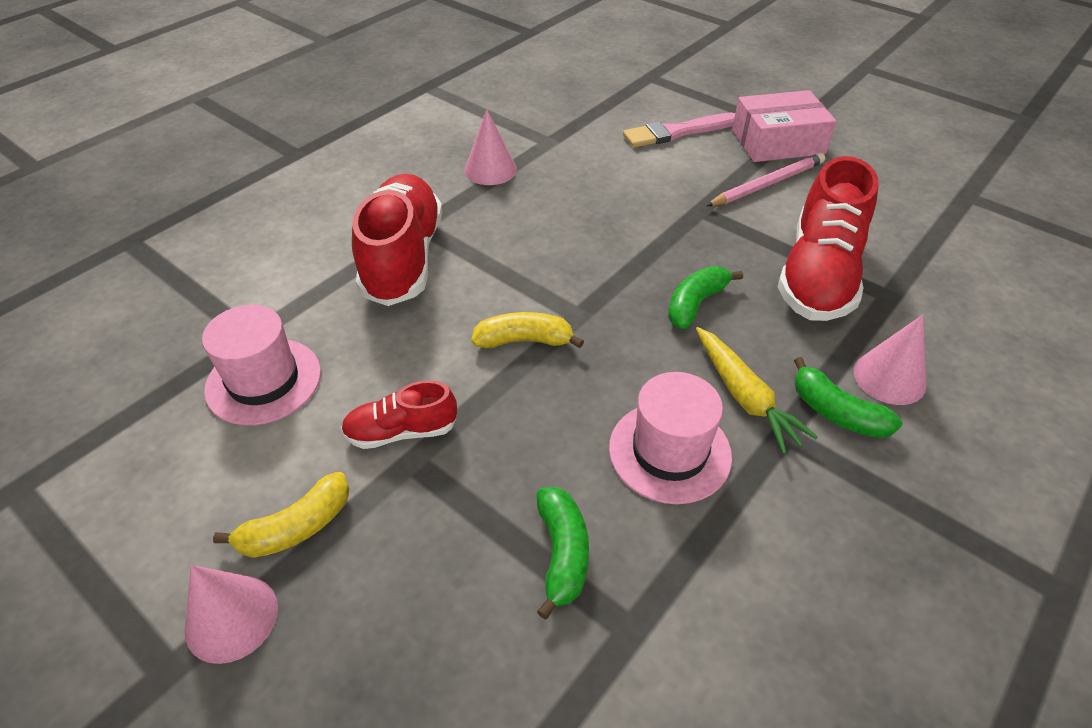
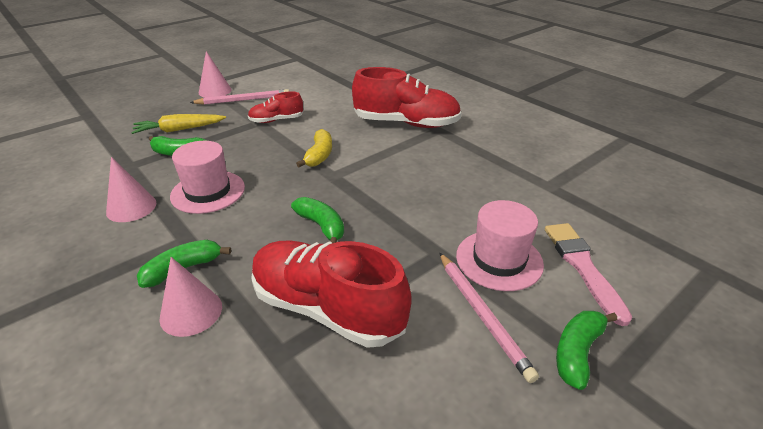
camera: 100 degrees right, 10 degrees down
pink hat [202,305,321,425] -> pink hat moved to [456,200,544,291]
yellow banana [213,472,349,558] -> pink pencil [190,89,289,105]
red shoe [341,380,457,449] -> red shoe turned 105 degrees counterclockwise [248,91,303,123]
pink cone [465,109,517,185] -> pink cone moved to [106,157,156,222]
yellow carrot [696,327,818,454] -> yellow carrot moved to [131,114,226,134]
pink box [732,90,836,162] -> green banana [556,311,617,390]

